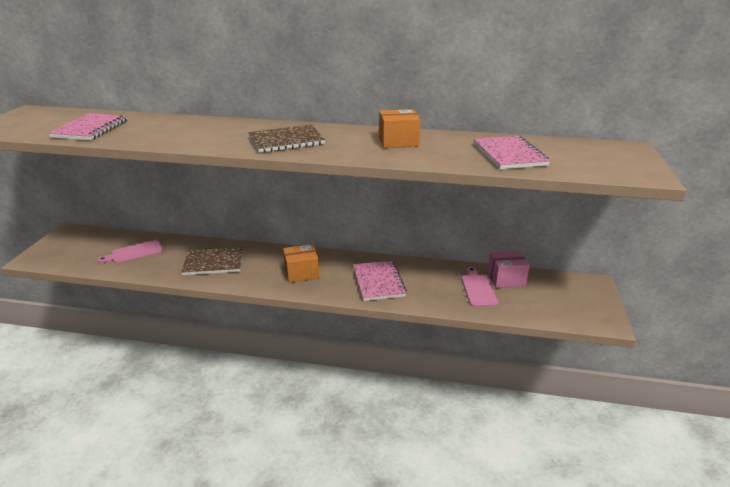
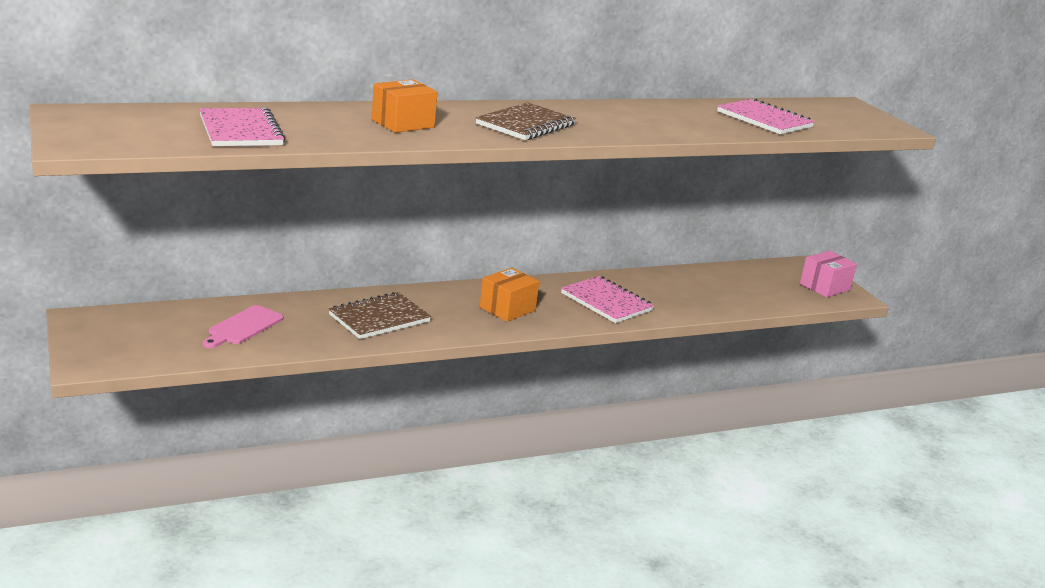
camera: 35 degrees left, 5 degrees down
orange box [379,109,420,148] -> orange box moved to [372,79,437,133]
pink cutting board [461,267,498,307] -> none
pink box [487,251,530,288] -> pink box moved to [800,251,857,298]

